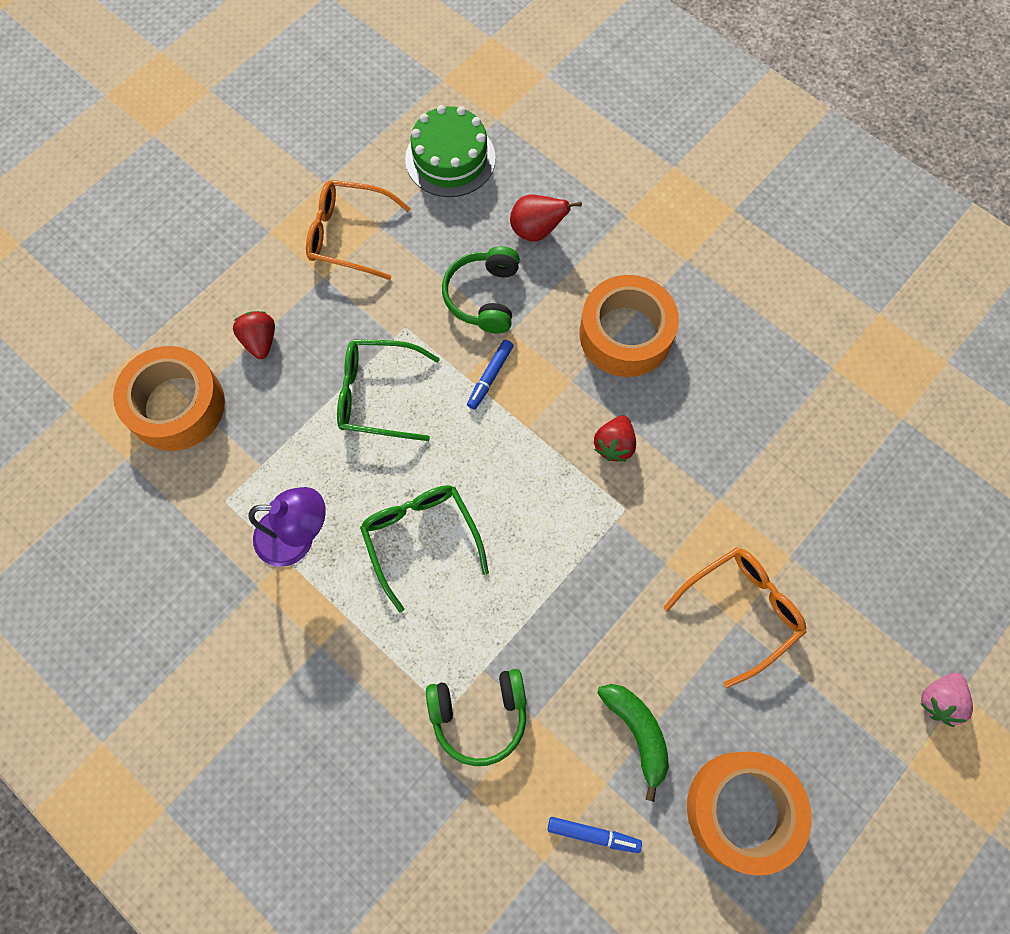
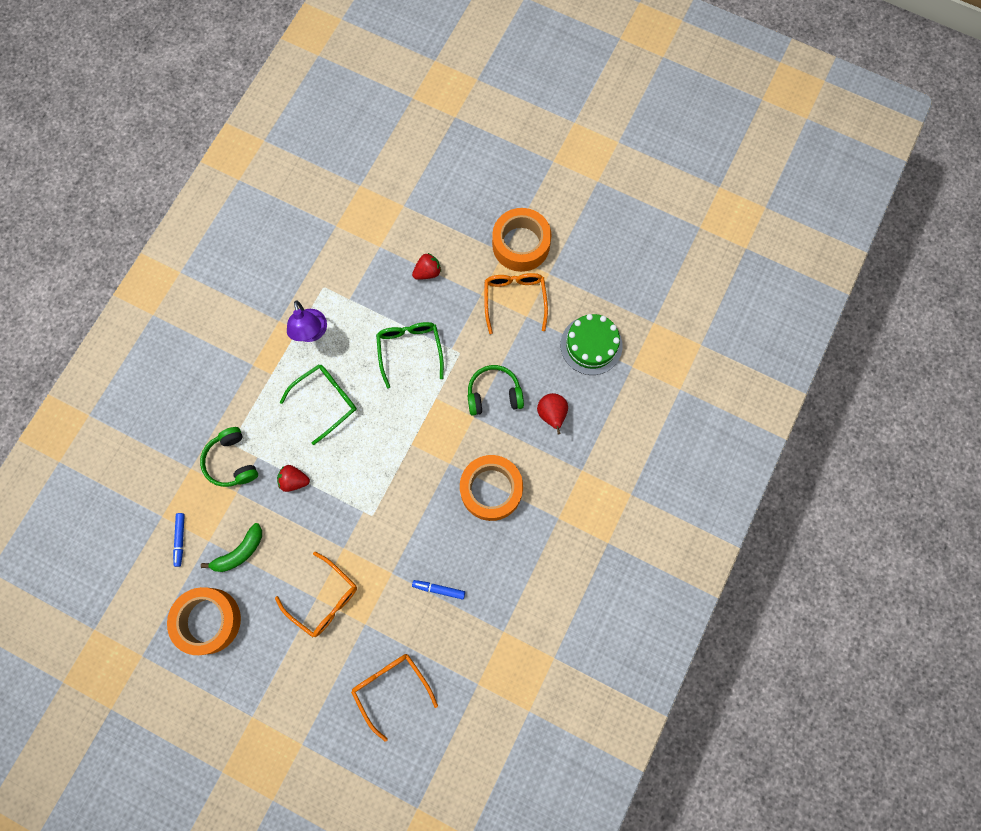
camera: 75 degrees right, 5 degrees up
orange tape [113,346,225,451] -> orange tape moved to [492,208,552,272]
blue marker [467,340,513,410] -> blue marker moved to [412,580,465,600]
red strawberry [594,415,636,462] -> red strawberry moved to [277,465,310,492]
pink strawberry [920,673,973,727] -> none
none -> orange glasses [351,654,438,742]

